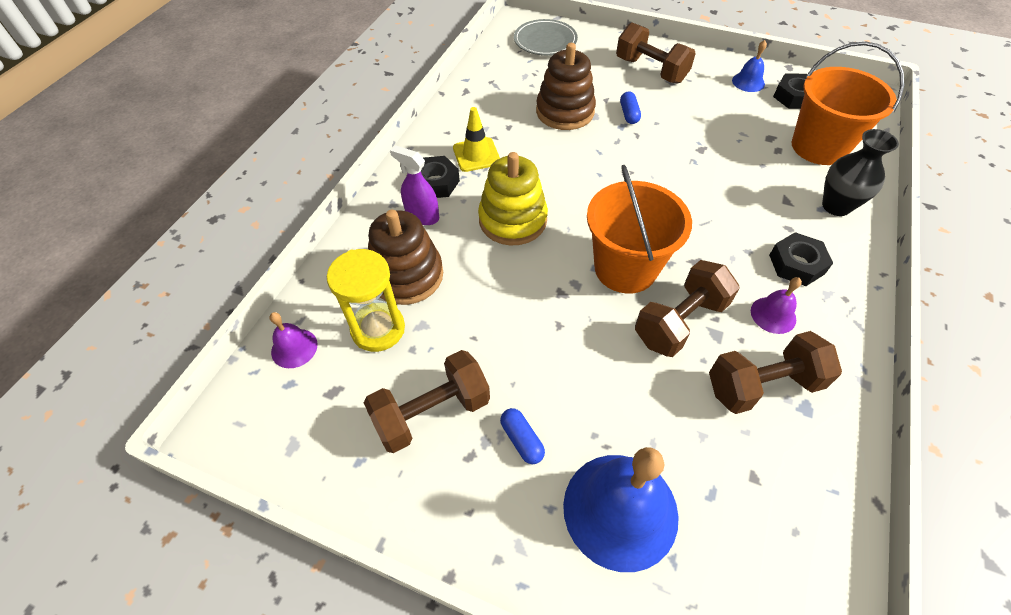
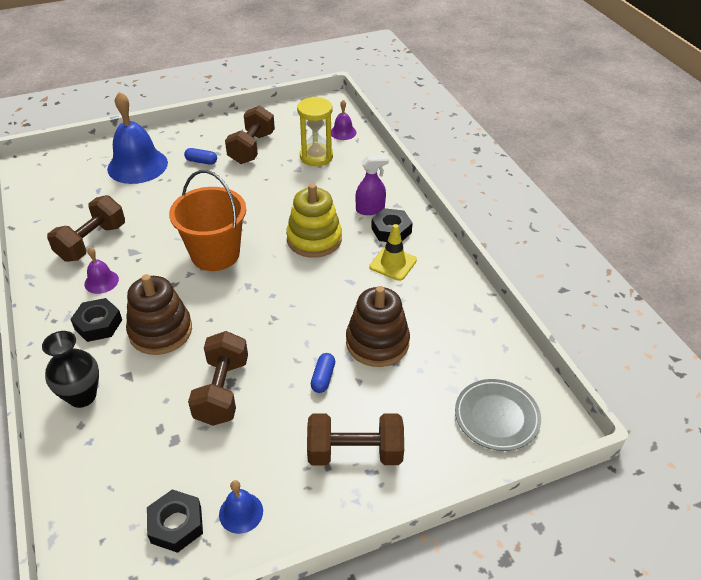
camera: 135 degrees right, 10 degrees down
brown stacking toy [368,210,443,305] -> brown stacking toy moved to [126,274,192,355]
blue capsule [620,91,641,124] -> blue capsule turned 60 degrees clockwise [311,353,335,393]
brown dumbbell [635,260,740,357] -> brown dumbbell moved to [188,331,248,426]
orange bucket [792,42,904,165] -> none

